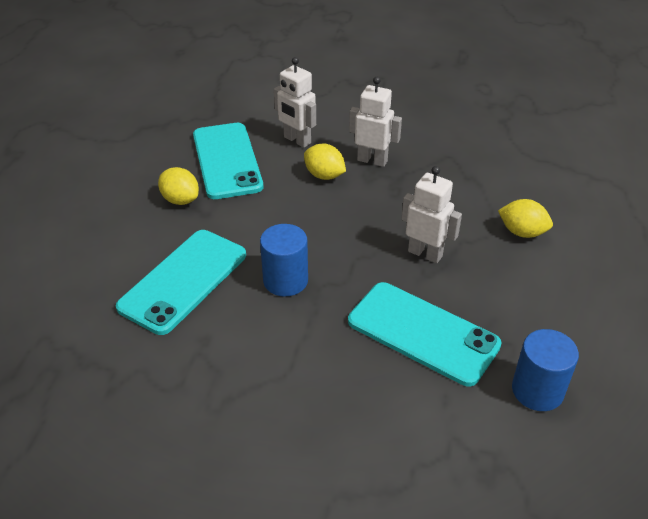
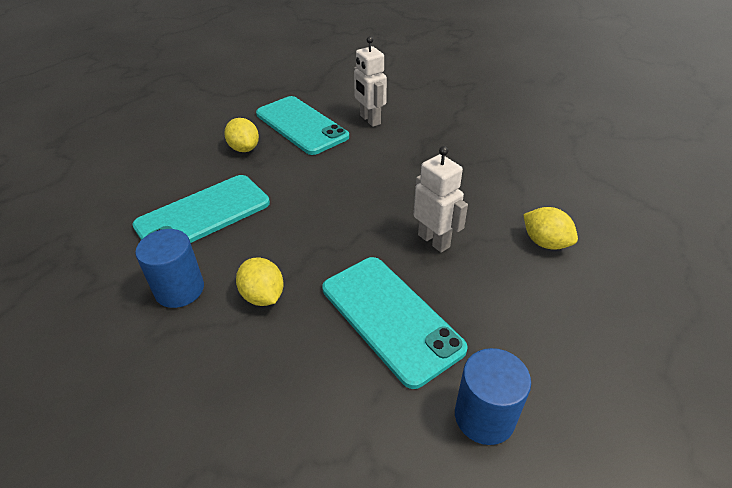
camera: 20 degrees right, 0 degrees up
turquoise phone [193,123,264,199] -> turquoise phone turned 45 degrees counterclockwise [256,96,349,155]
blue cylinder [260,224,308,297] -> blue cylinder moved to [135,229,204,308]
yellow lemon [304,144,346,180] -> yellow lemon moved to [236,257,284,306]
white robot [349,77,402,167] -> none

